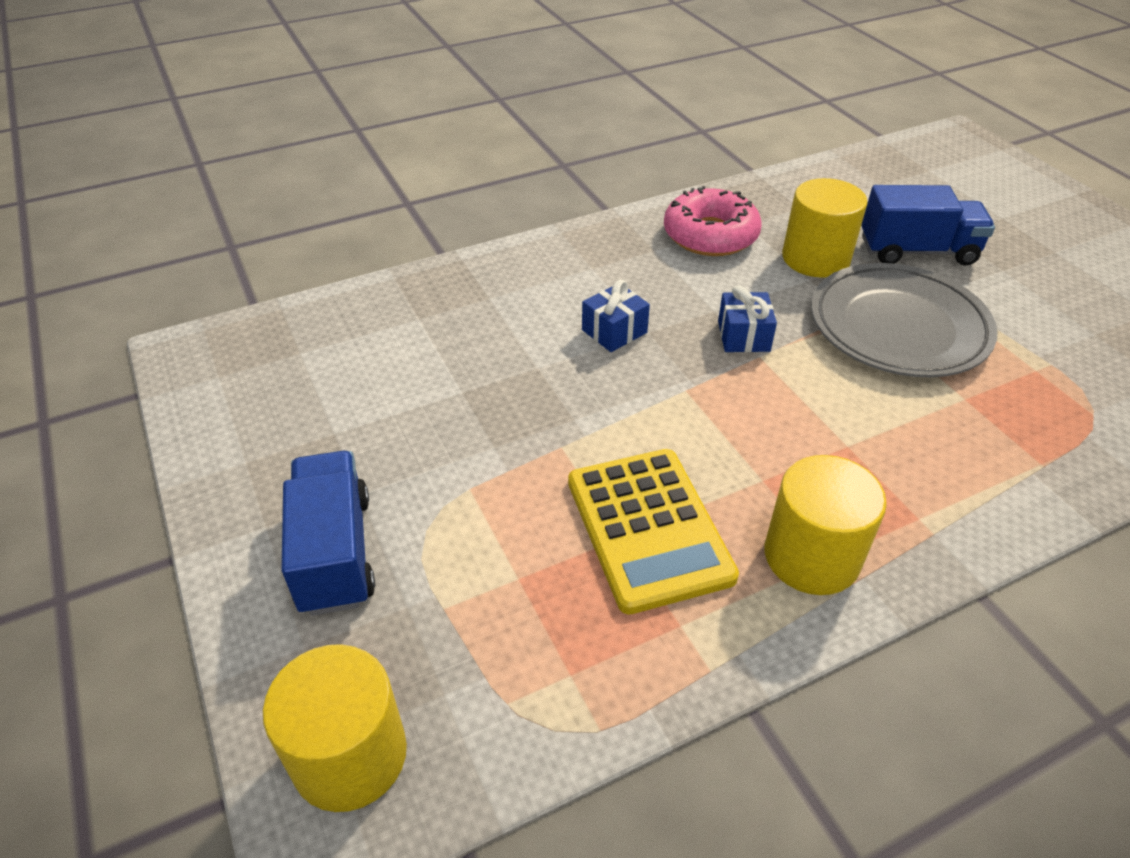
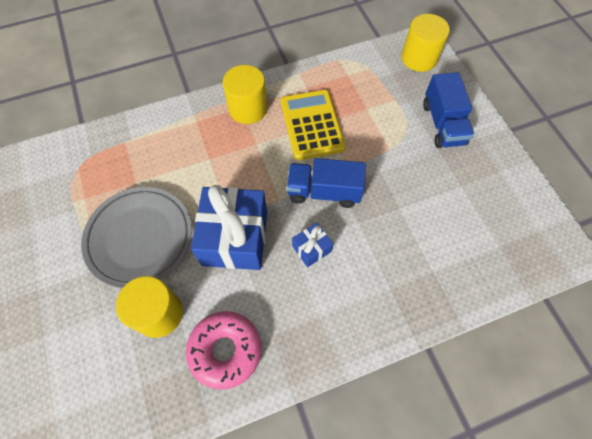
camera: 175 degrees left, 20 degrees up
blue gift [718,285,777,352] -> blue gift [191,185,267,270], size x2.15
blue truck [861,185,995,266] -> blue truck moved to [287,158,366,208]

